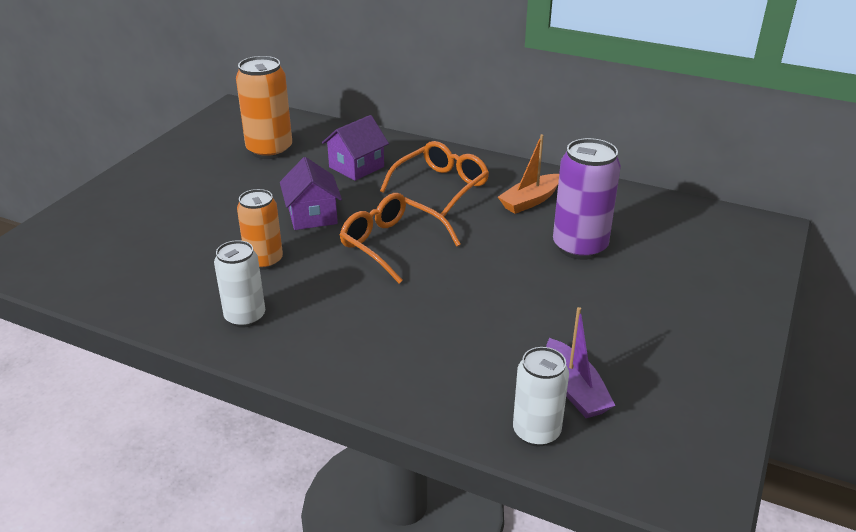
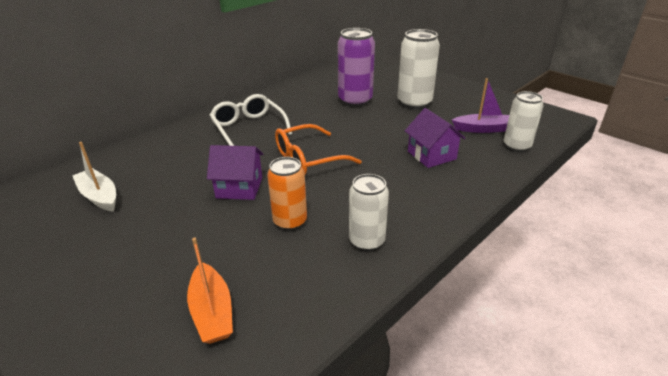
camera: 70 degrees left, 0 degrees up
orange can [236,56,292,159] -> white boat [73,142,116,212]
purple house [322,115,389,181] -> purple house moved to [405,108,466,168]
orange glasses [380,141,489,216] -> white glasses [210,94,292,146]
orange boat [498,134,559,214] -> orange boat moved to [187,238,233,344]
none -> white can [398,29,440,109]

